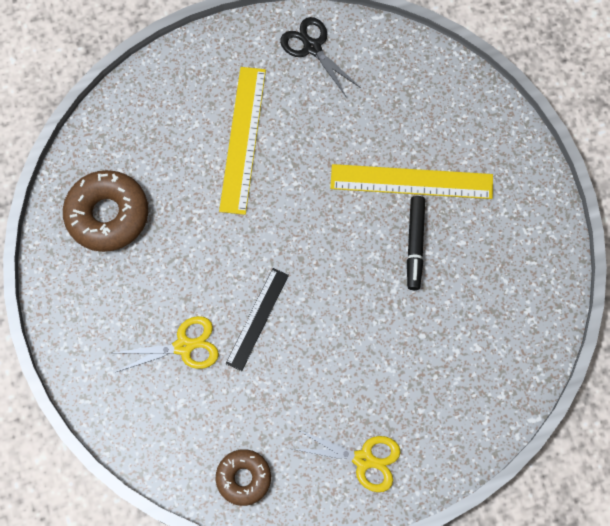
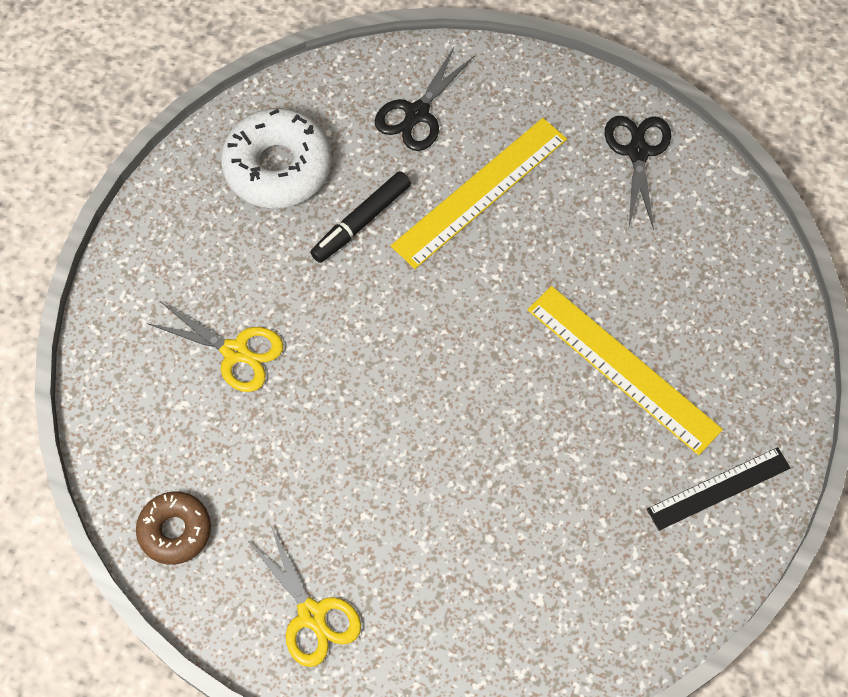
camera: 40 degrees right, 5 degrees down
brown donut [63,170,148,252] -> white donut [221,108,331,208]
black ruler [226,268,289,371] -> black ruler moved to [647,447,790,531]
black marker [407,196,425,290] -> black marker moved to [310,171,411,263]
none -> black scissors [375,47,475,151]

